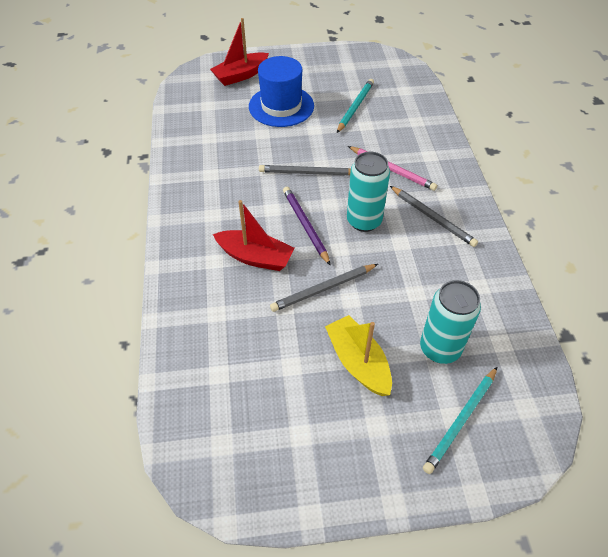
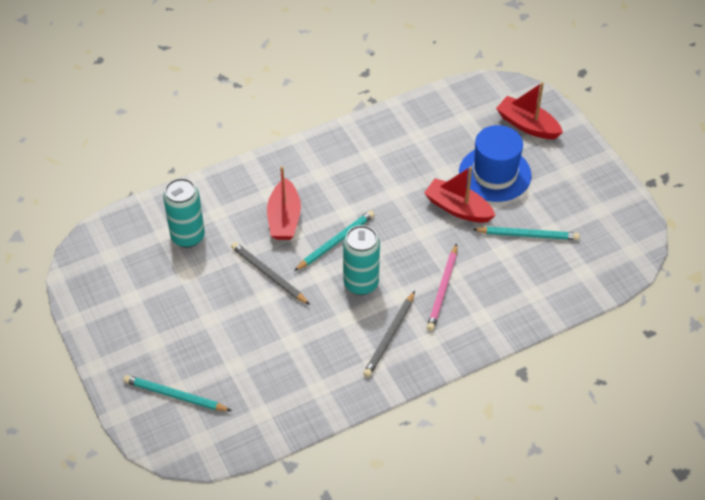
camera: 70 degrees right, 0 degrees up
grey pencil [259,165,351,175] -> none
purple pencil [283,187,331,266] -> turquoise pencil [294,210,375,271]
yellow boat [325,315,392,396] -> none
turquoise can [420,280,481,364] -> turquoise can moved to [163,178,205,248]
none -> red boat [424,166,496,223]

